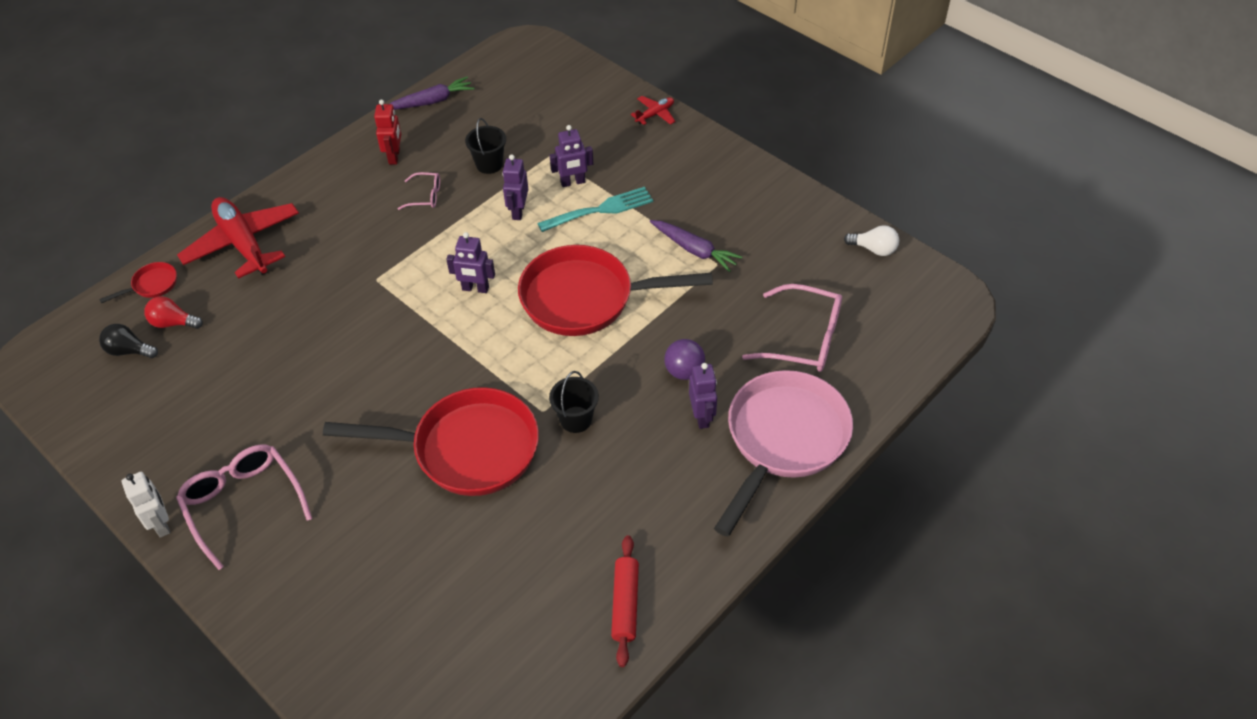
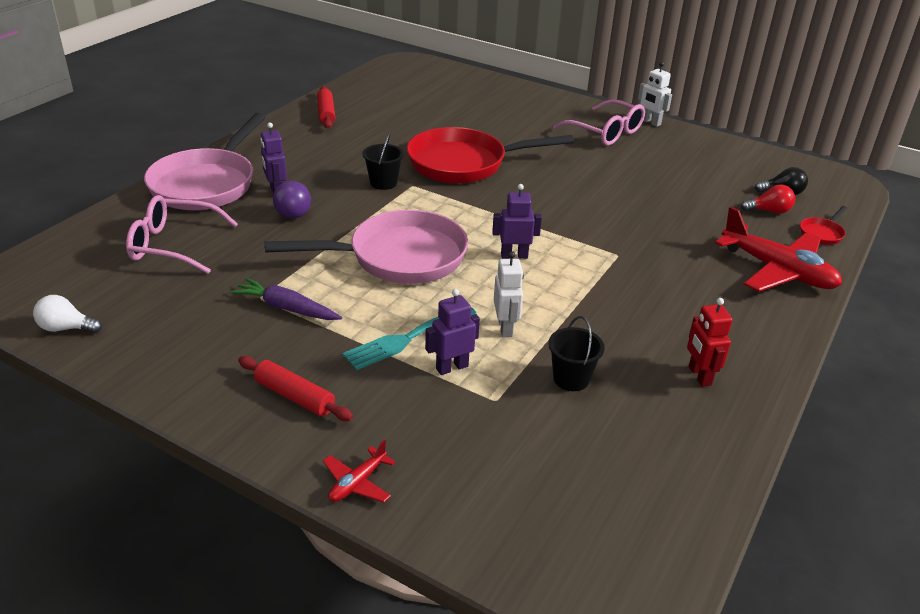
camera: 165 degrees right, 15 degrees down
purple carrot [390,77,474,110] -> none
pink glasses [398,172,440,210] -> none
purple robot [502,154,528,220] -> white robot [494,251,524,337]
red pan [518,245,713,336] -> pink pan [265,210,468,284]
none -> red rolling pin [238,356,353,421]

